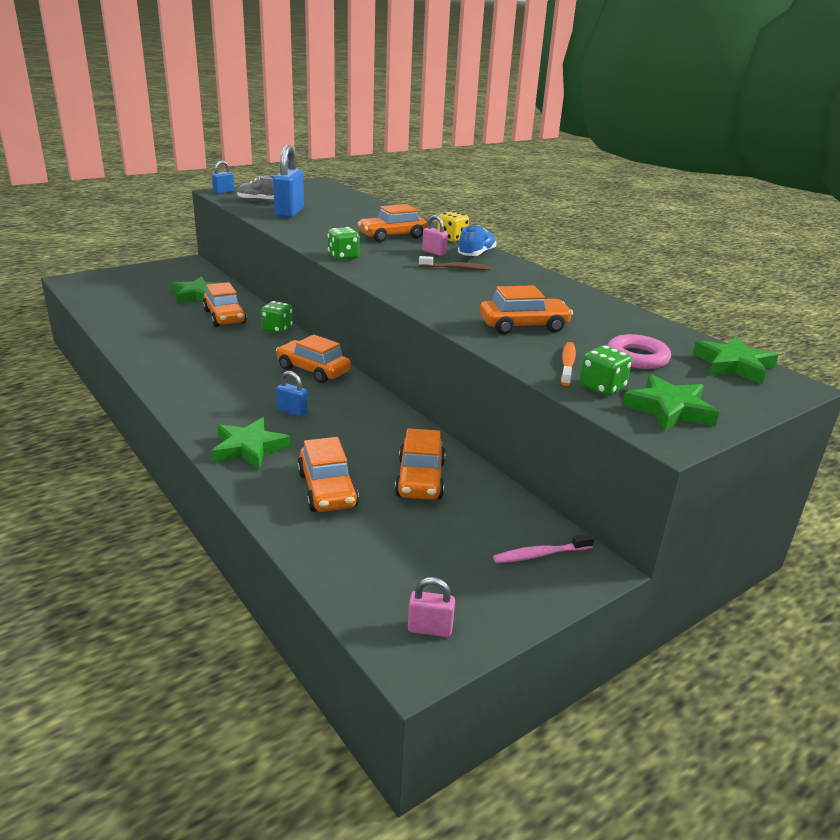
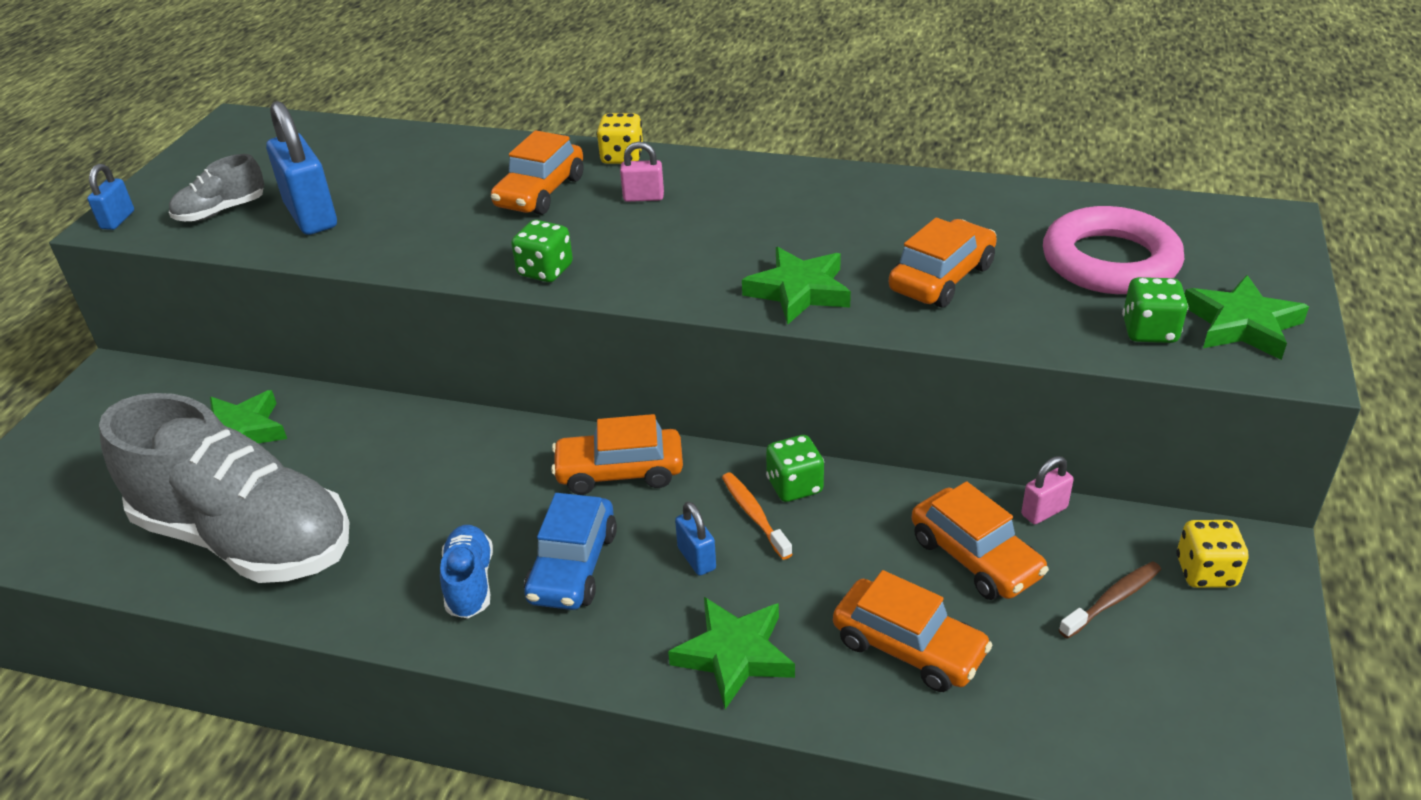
camera: 35 degrees left, 10 degrees up
orange car [203,282,247,327] -> none
green dice [260,301,293,333] -> green dice moved to [766,435,824,502]
blue padlock [276,371,308,417] -> blue padlock turned 75 degrees clockwise [675,502,716,576]
pink padlock [408,577,455,637] -> pink padlock moved to [1021,456,1074,524]
brown toothbrush [419,256,490,270] -> brown toothbrush moved to [1059,561,1161,639]
blue shoe [458,225,496,256] -> blue shoe moved to [440,525,493,618]
pink toothbrush [493,533,595,563] -> yellow dice [1176,520,1248,588]
orange toothbrush [561,342,576,386] -> orange toothbrush moved to [722,472,793,560]
pink ring [607,334,671,369] -> pink ring [1043,206,1184,294], size x1.59
green star [693,337,778,385] -> green star moved to [742,247,851,324]
none -> grey shoe [99,393,349,583]
none -> blue car [524,493,617,610]

